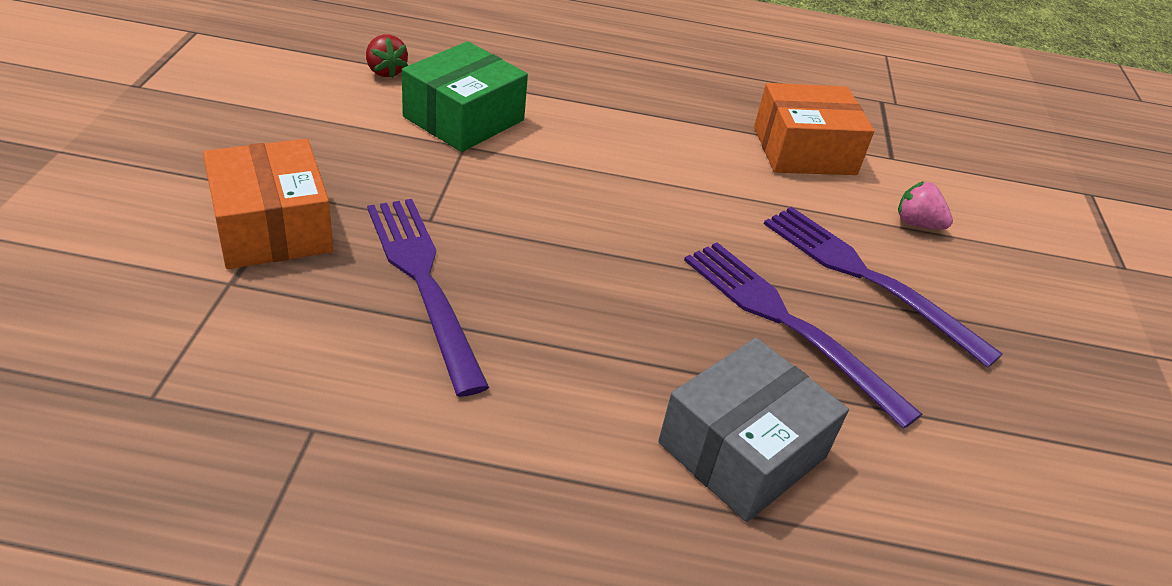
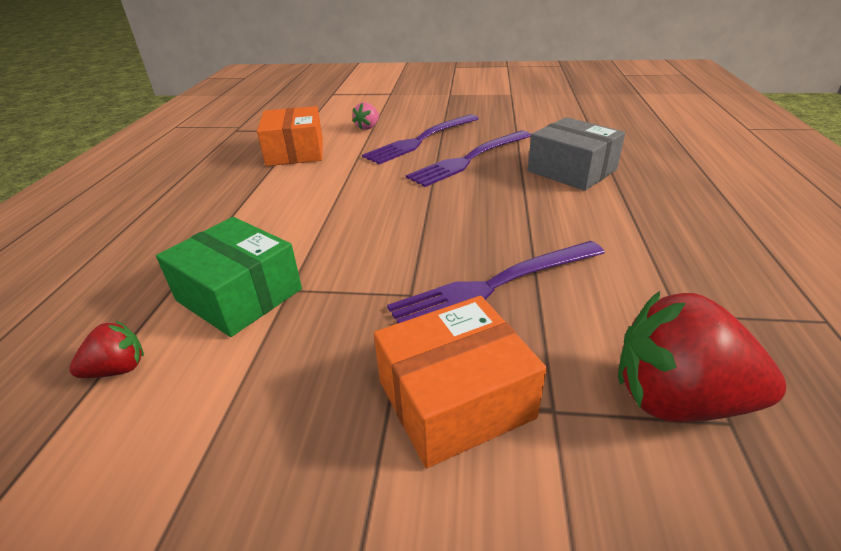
camera: 85 degrees left, 5 degrees down
none -> red strawberry [618,291,786,423]

